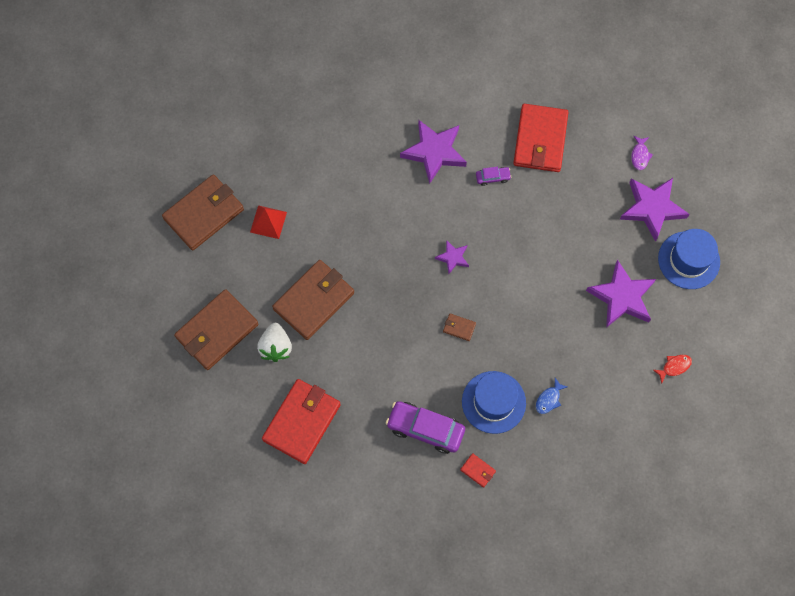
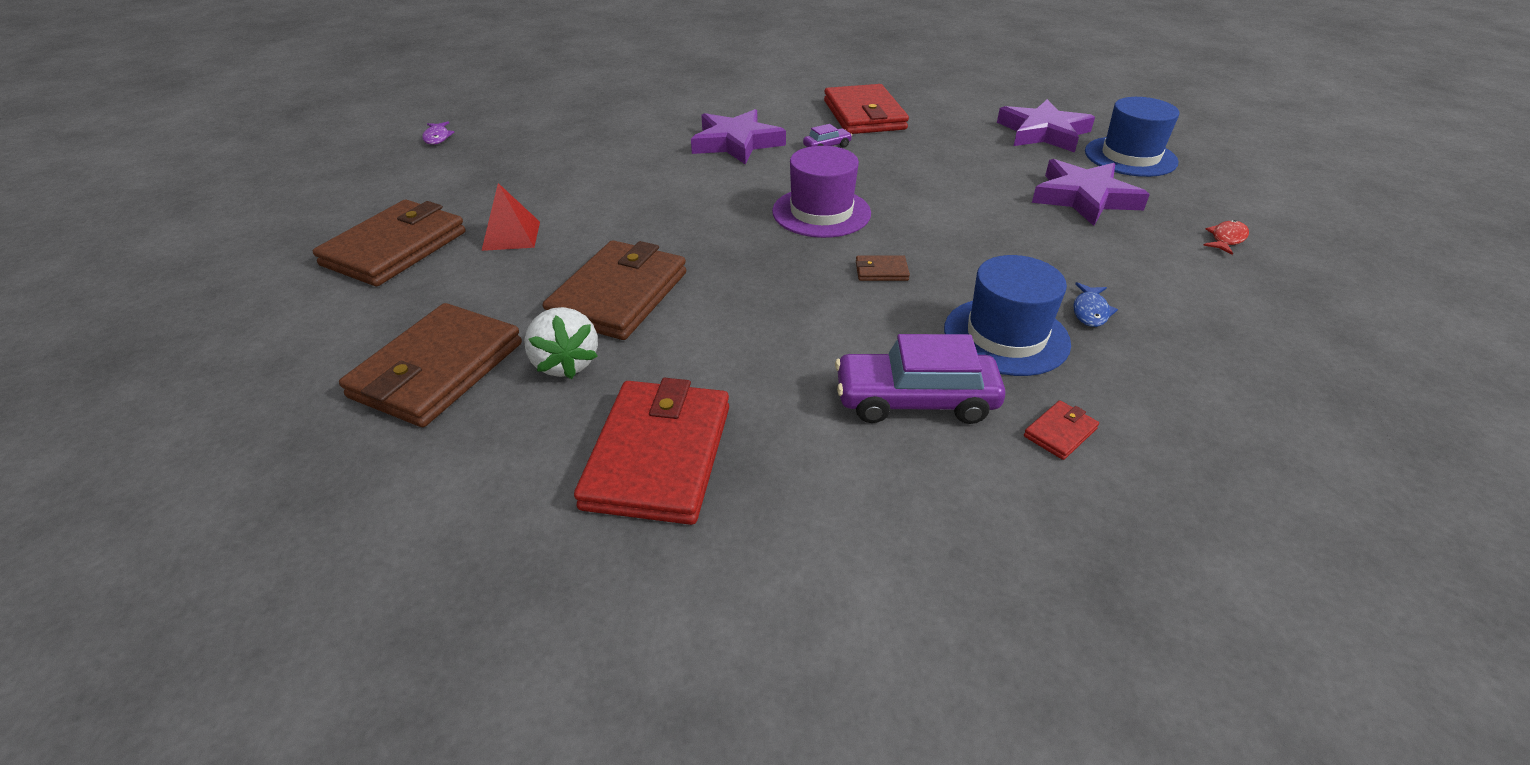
camera: 20 degrees left, 30 degrees down
purple star [435,240,469,274] -> purple hat [772,146,871,238]
red wallet [460,453,496,488] -> red wallet turned 60 degrees counterclockwise [1024,400,1099,460]
purple fish [631,136,653,170] -> purple fish moved to [422,121,455,145]

